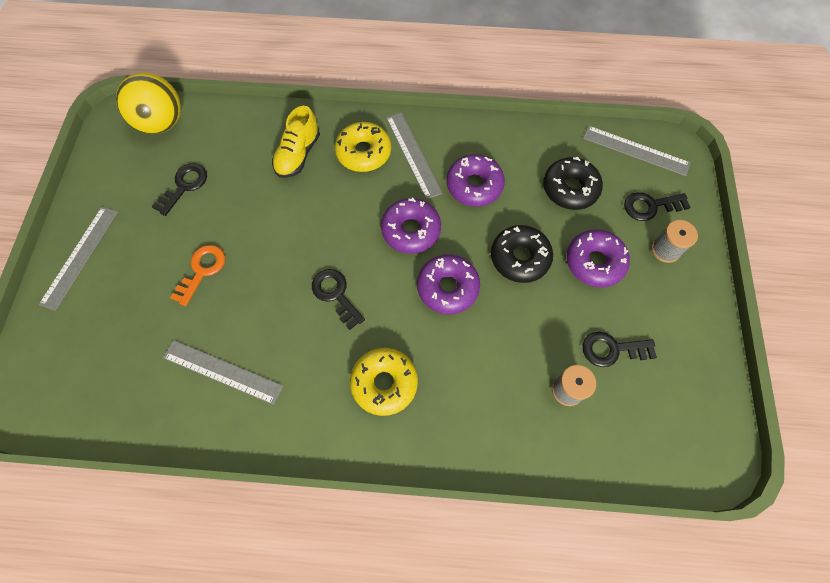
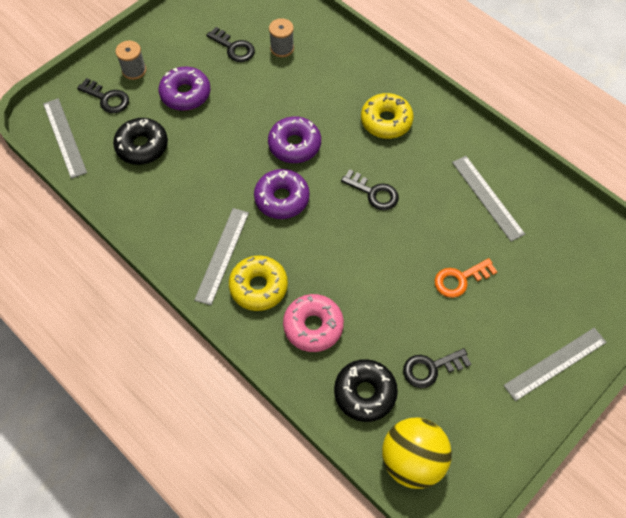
camera: 140 degrees left, 5 degrees down
yellow shoe [272,106,320,178] -> pink donut [283,294,344,352]
black key [312,269,365,330] -> black key turned 60 degrees counterclockwise [341,169,399,210]
purple donut [447,154,505,206] -> none
black donut [491,225,553,283] -> black donut moved to [334,359,398,422]

